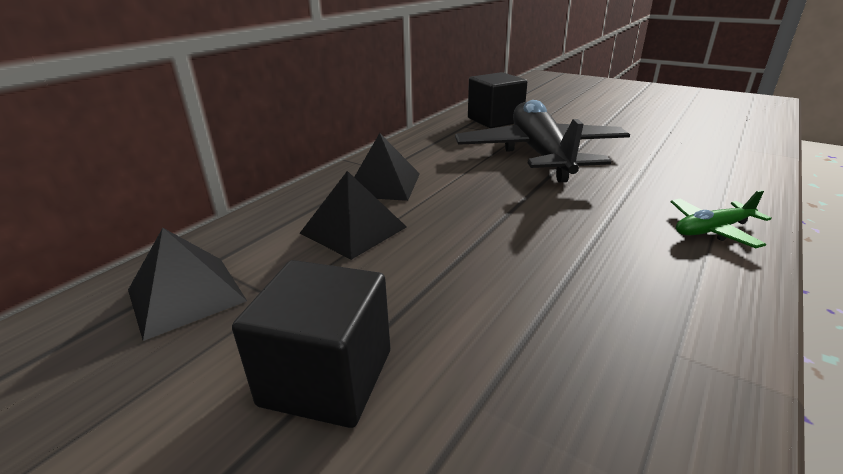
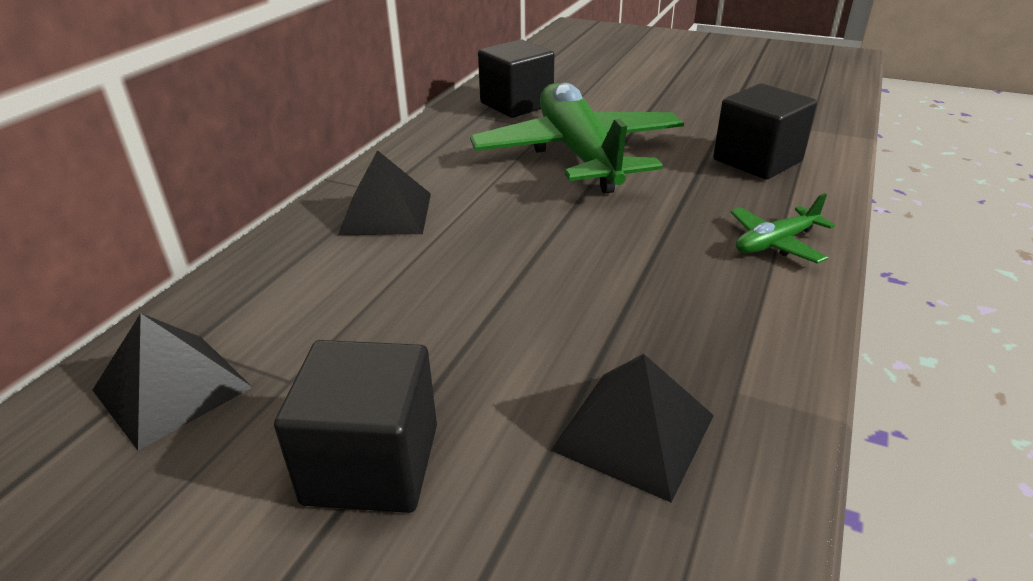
camera: 10 degrees left, 5 degrees up
black pyramid [300,171,407,260] -> black pyramid moved to [551,354,714,503]
black plane [455,100,630,182] -> green plane [470,83,684,194]
none -> black cube [713,84,817,180]

